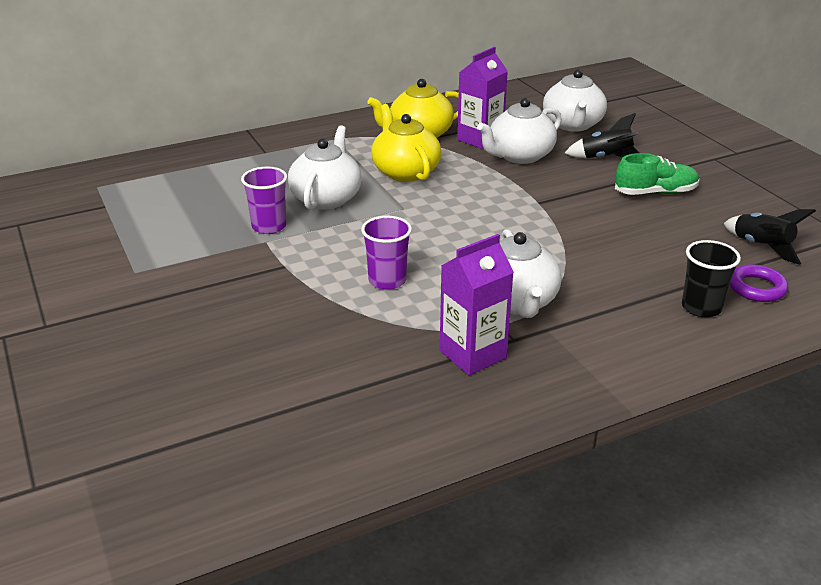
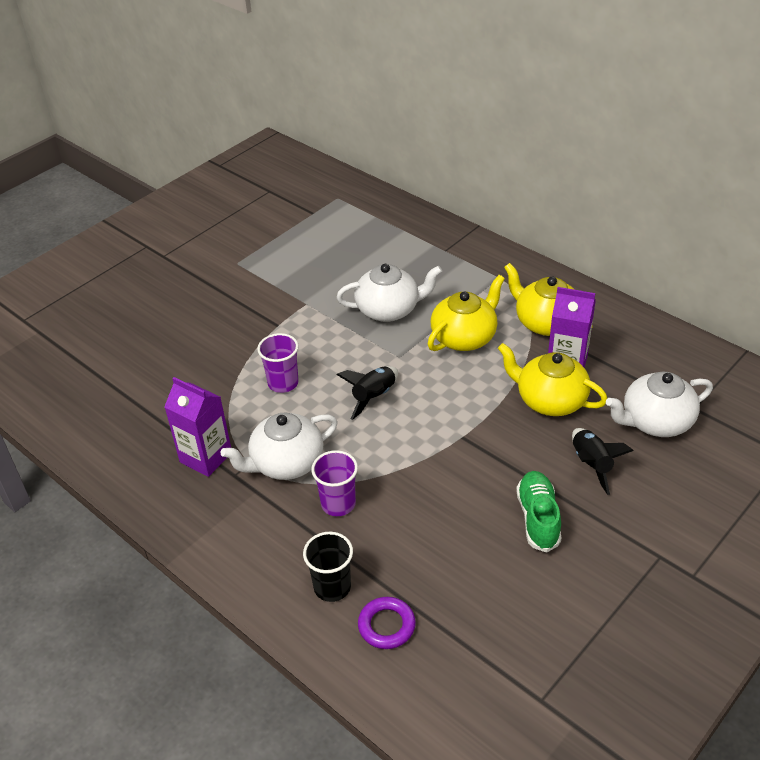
camera: 70 degrees right, 10 degrees up
purple cup [241,166,287,234] -> purple cup moved to [311,450,358,516]
white teapot [477,98,562,164] -> yellow teapot [498,343,607,416]
green shoe [615,153,699,195] -> green shoe turned 150 degrees counterclockwise [516,471,561,553]
black rocket [723,209,816,265] -> black rocket moved to [337,366,398,420]

